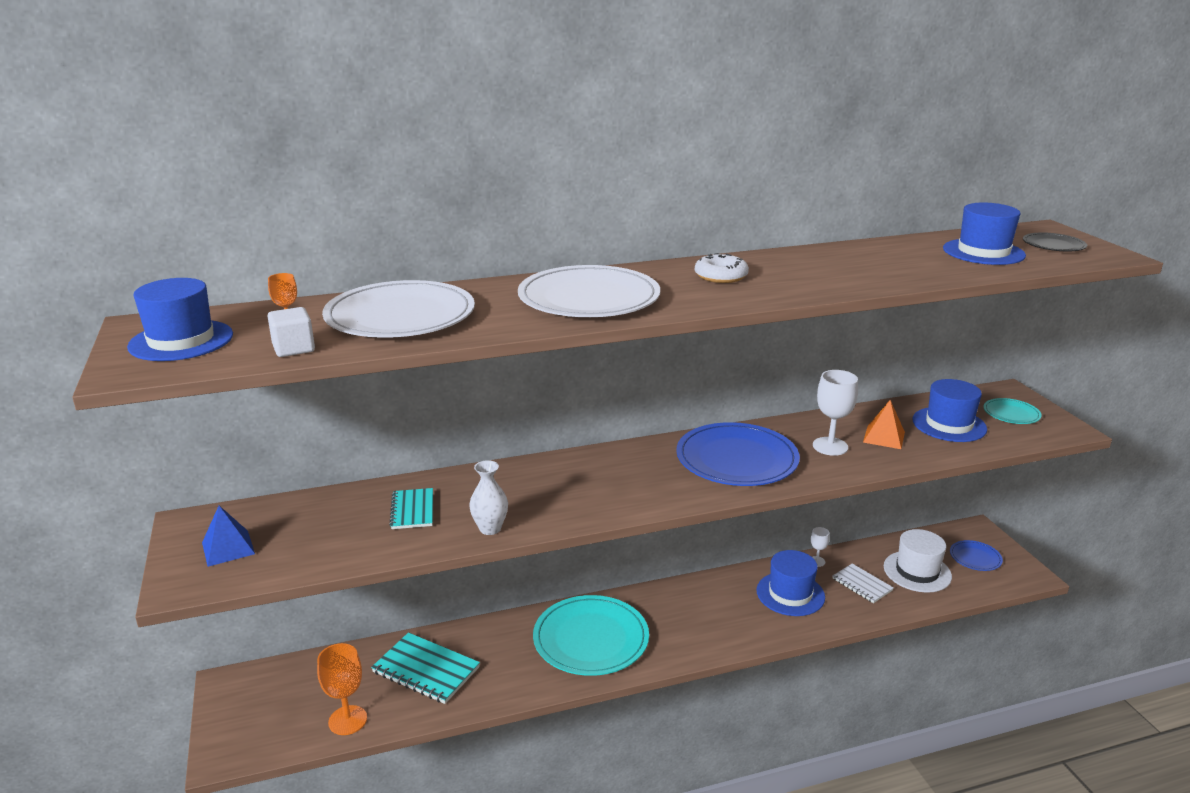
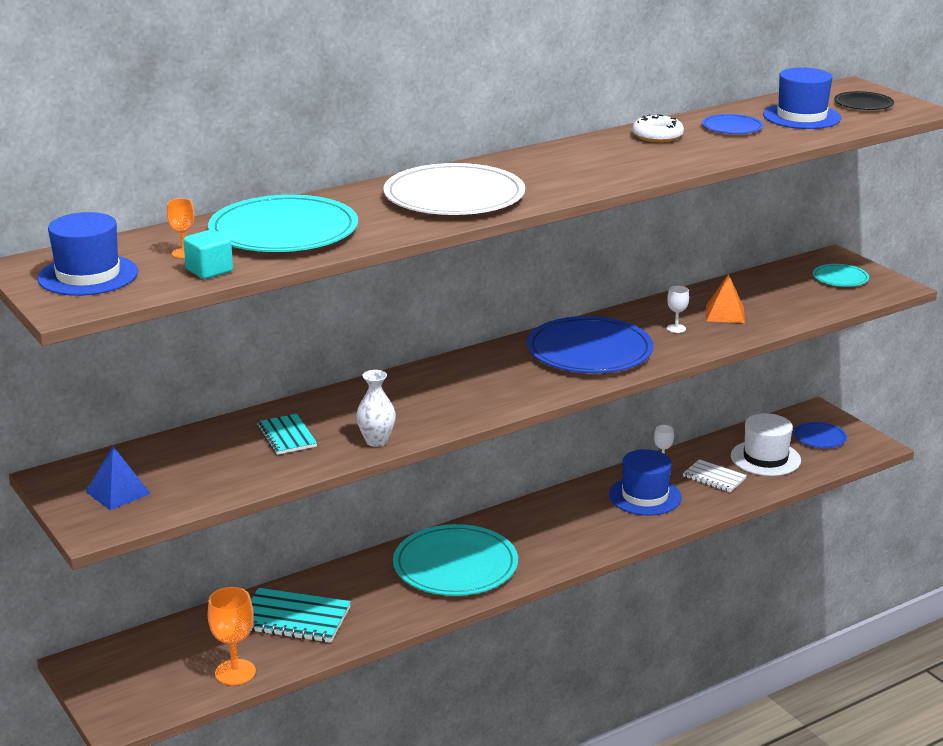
camera: 15 degrees left, 0 degrees up
white cube [267,307,315,357] -> turquoise cube [183,230,233,279]
white plate [322,280,475,338] -> turquoise plate [208,195,358,252]
white donut [695,253,749,283] -> white donut moved to [632,114,684,142]
white goblet [813,370,858,456] -> white goblet [667,286,689,333], size x0.54
blue hat [912,379,987,442] -> none
none -> blue plate [702,114,763,134]

